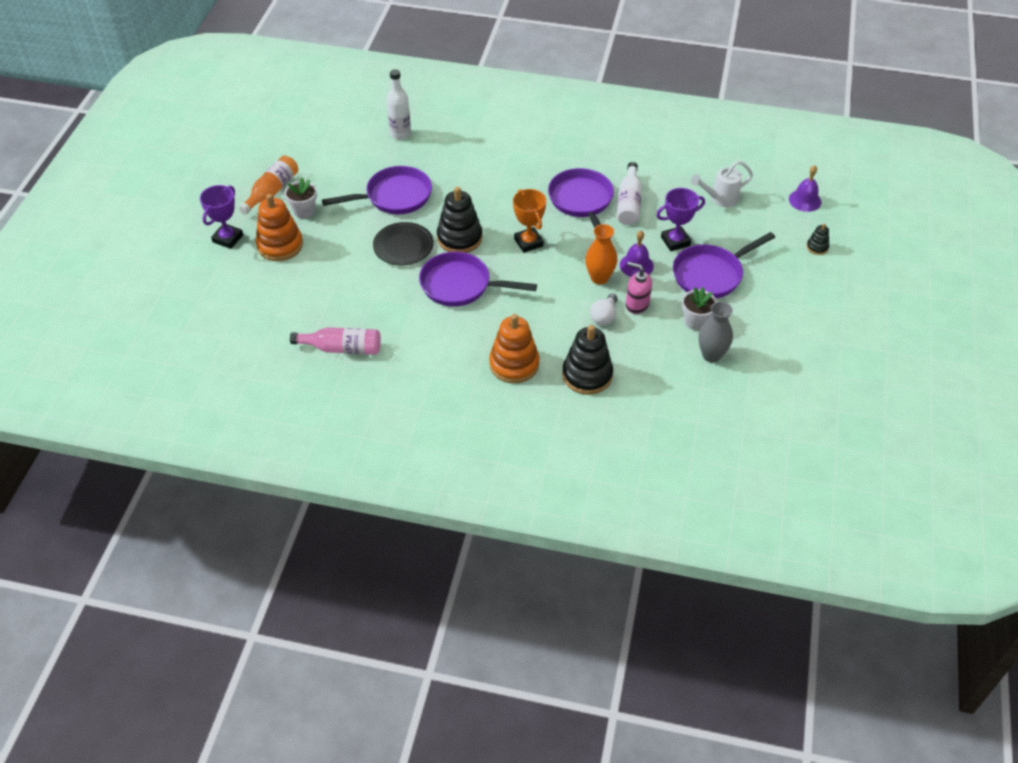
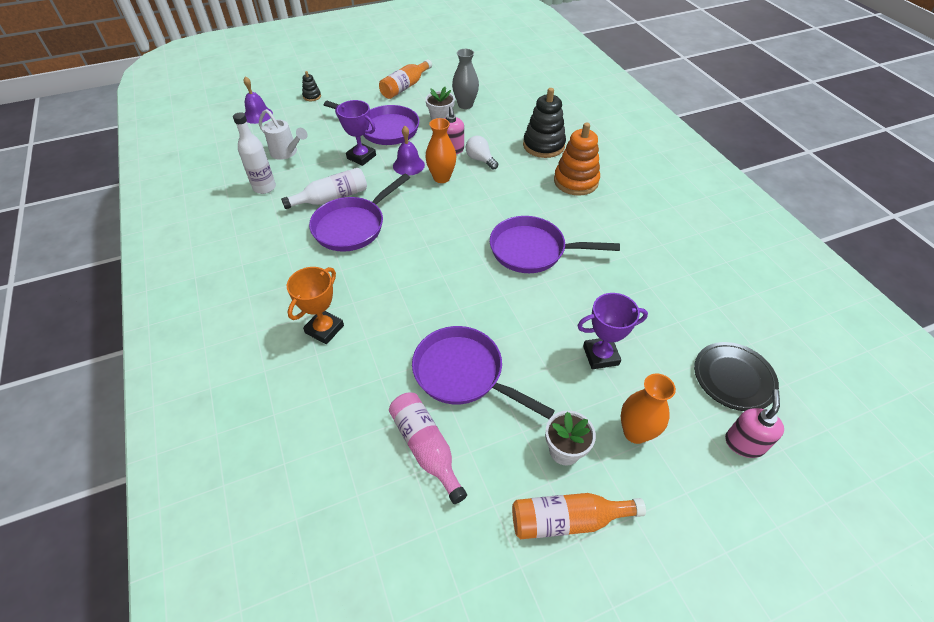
camera: 125 degrees left, 0 degrees up
purple trophy [200,185,243,249] -> purple trophy moved to [577,293,648,369]
orange stacking toy [256,194,303,261] -> orange vase [621,373,676,444]
pink bottle [290,327,381,355] -> pink bottle moved to [389,392,467,504]
black plate [373,222,434,265] -> black plate moved to [694,342,779,411]
white bottle [387,69,411,140] -> white bottle moved to [233,112,276,194]
purple pan [419,252,537,307] -> purple pan turned 120 degrees clockwise [490,216,620,273]
black stacking toy [437,187,482,253] -> none
orange trophy [513,189,546,253] -> orange trophy moved to [287,267,344,344]
white light bulb [590,293,617,325] -> white light bulb turned 120 degrees counterclockwise [466,136,498,170]
none -> orange bottle [379,59,432,99]
none -> pink soap dispenser [725,389,784,458]

